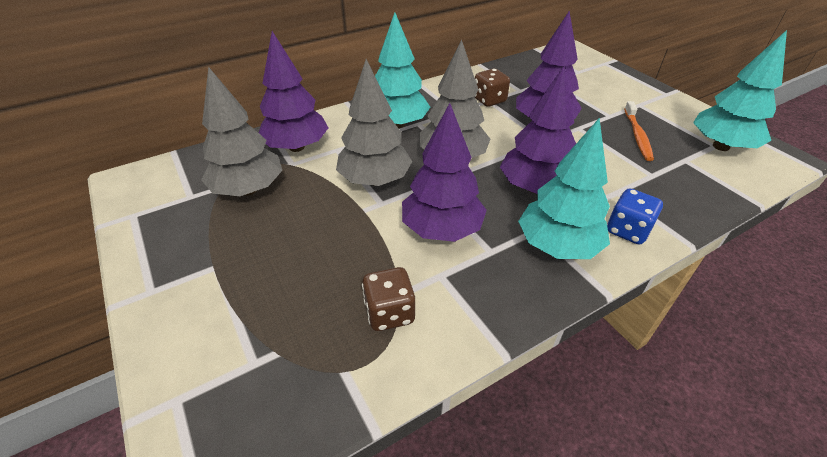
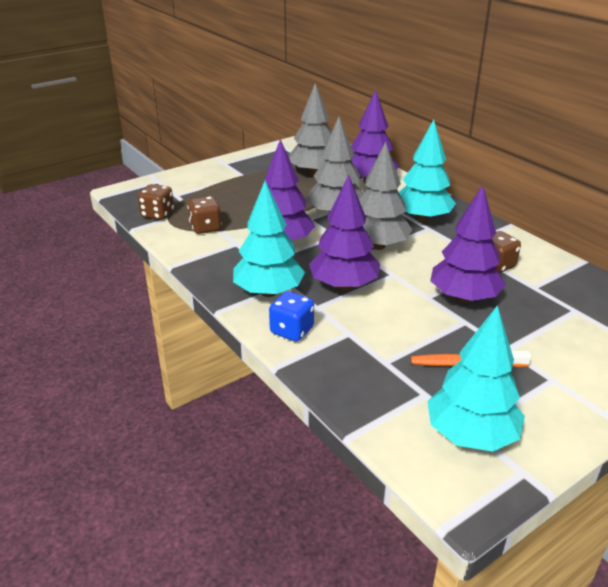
camera: 85 degrees right, 10 degrees down
none -> brown dice [138,184,174,220]

